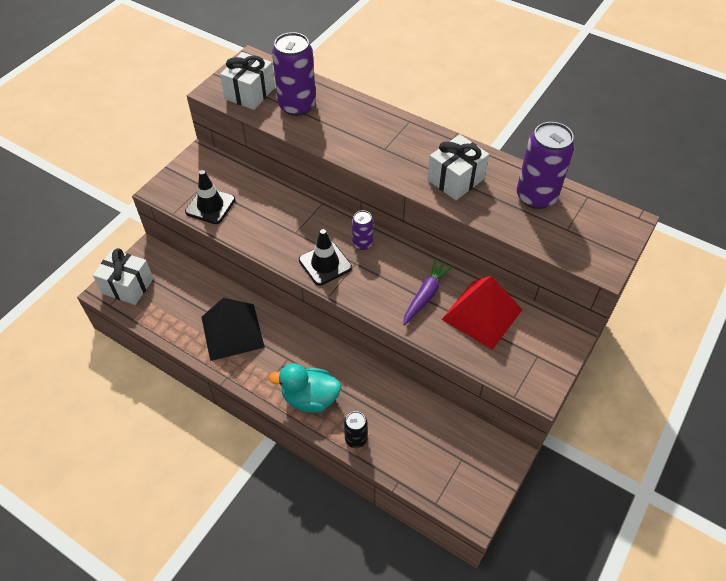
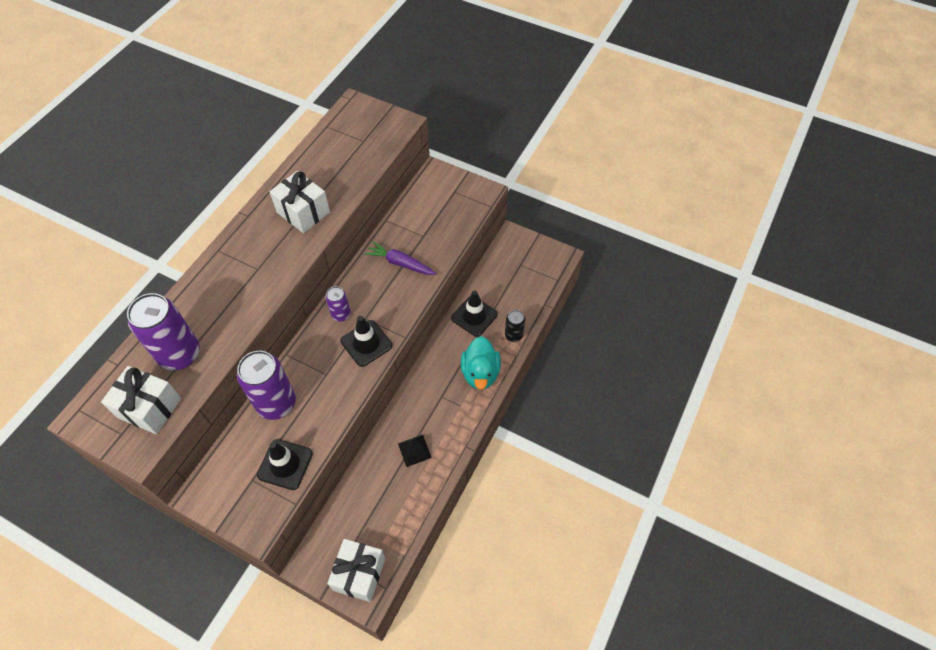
camera: 95 degrees left, 5 degrees up
black pyramid [201,298,265,361] -> black pyramid [398,435,432,467], size x0.50
red pyramid [441,276,522,350] -> none
purple can [517,122,575,209] -> purple can moved to [237,351,296,420]
none -> black traffic cone [451,291,498,337]

